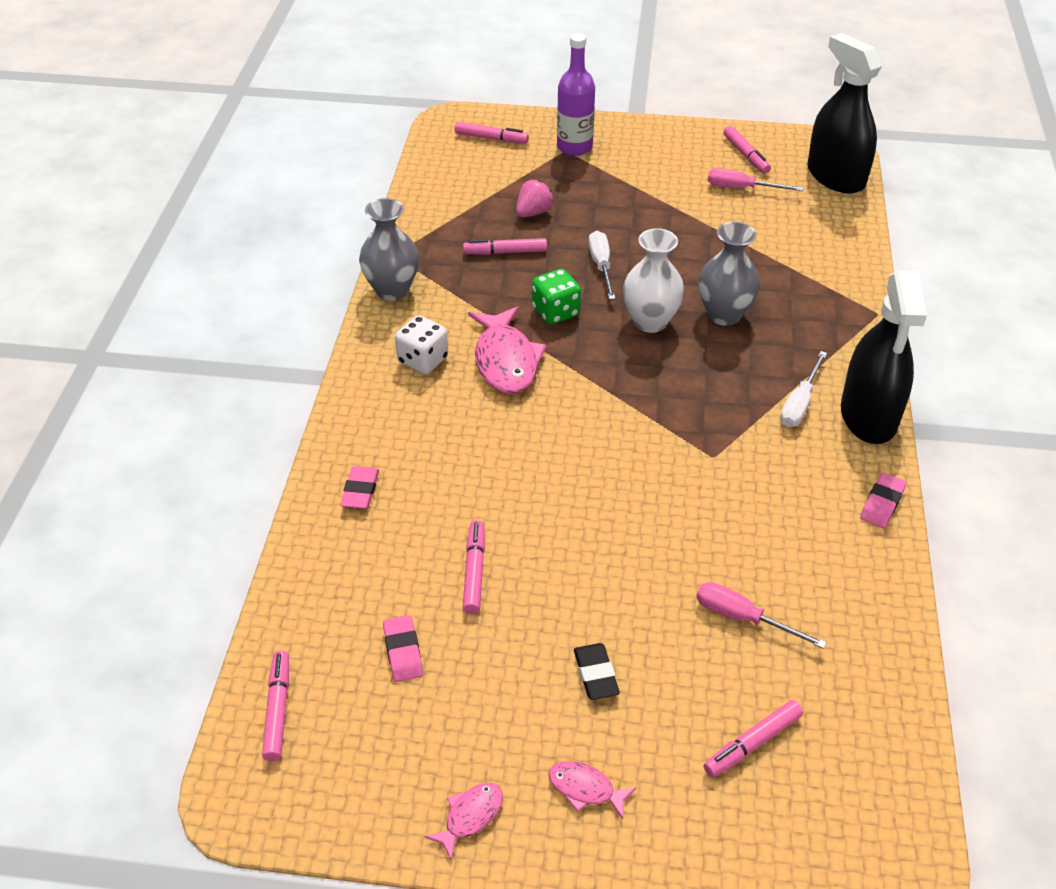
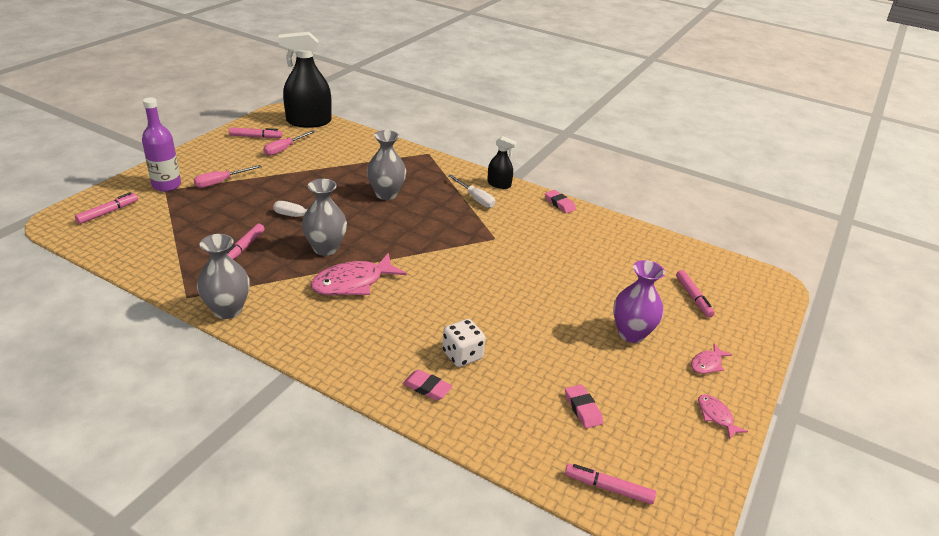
camera: 70 degrees left, 10 degrees down
pink eraser [383,615,423,682] -> pink eraser turned 60 degrees clockwise [565,384,603,428]
white dice [395,315,448,374] -> white dice moved to [442,319,486,367]
pink marker [463,520,485,614] -> none
pink fish [468,306,546,394] -> pink fish turned 135 degrees clockwise [311,253,407,296]
pink strawberry [516,180,554,217] -> none
green dice [532,269,581,324] -> grey vase [302,179,347,256]
black eraser [574,643,620,700] -> purple vase [613,260,665,343]
white vase [623,228,684,333] -> none
pink screwdriver [696,582,827,649] -> pink screwdriver moved to [194,165,262,188]
black spray bottle [841,271,927,444] -> black spray bottle [487,136,517,189], size x0.51

